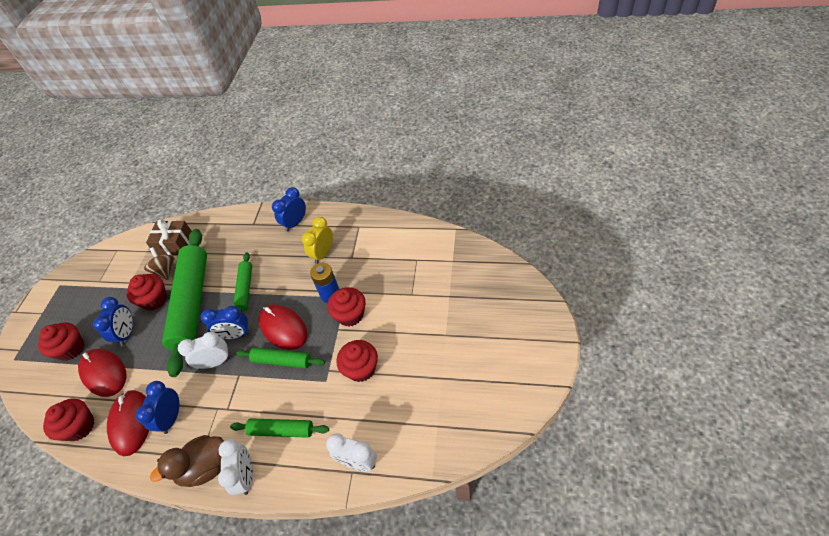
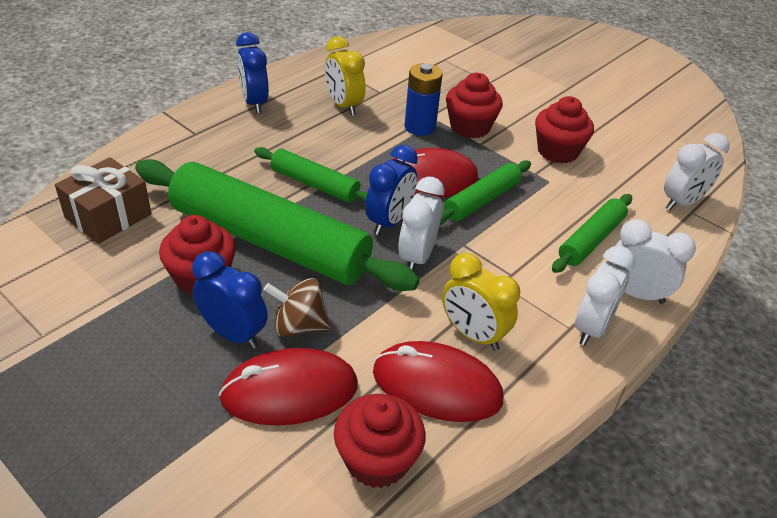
camera: 65 degrees left, 10 degrees down
red cupcake [38,322,84,361] -> none
blue clock [136,381,179,434] -> yellow clock [442,253,520,351]
brown spinning top [144,247,174,280] -> brown spinning top moved to [264,278,331,337]
brown duck [150,435,224,487] -> white clock [575,246,635,346]

